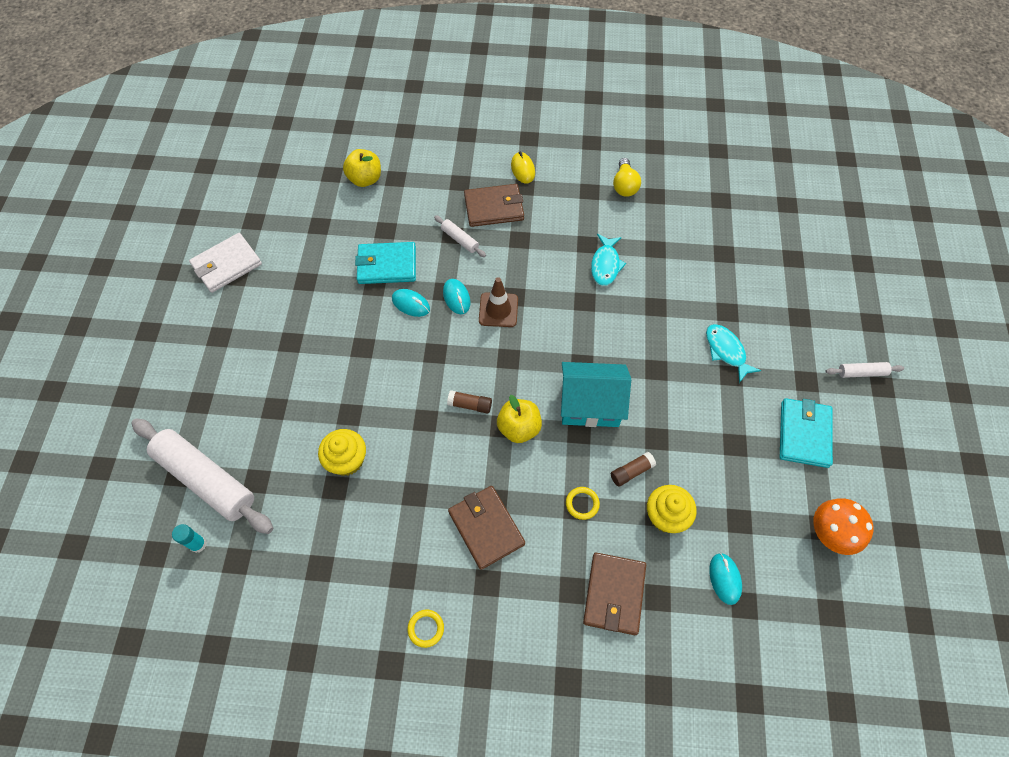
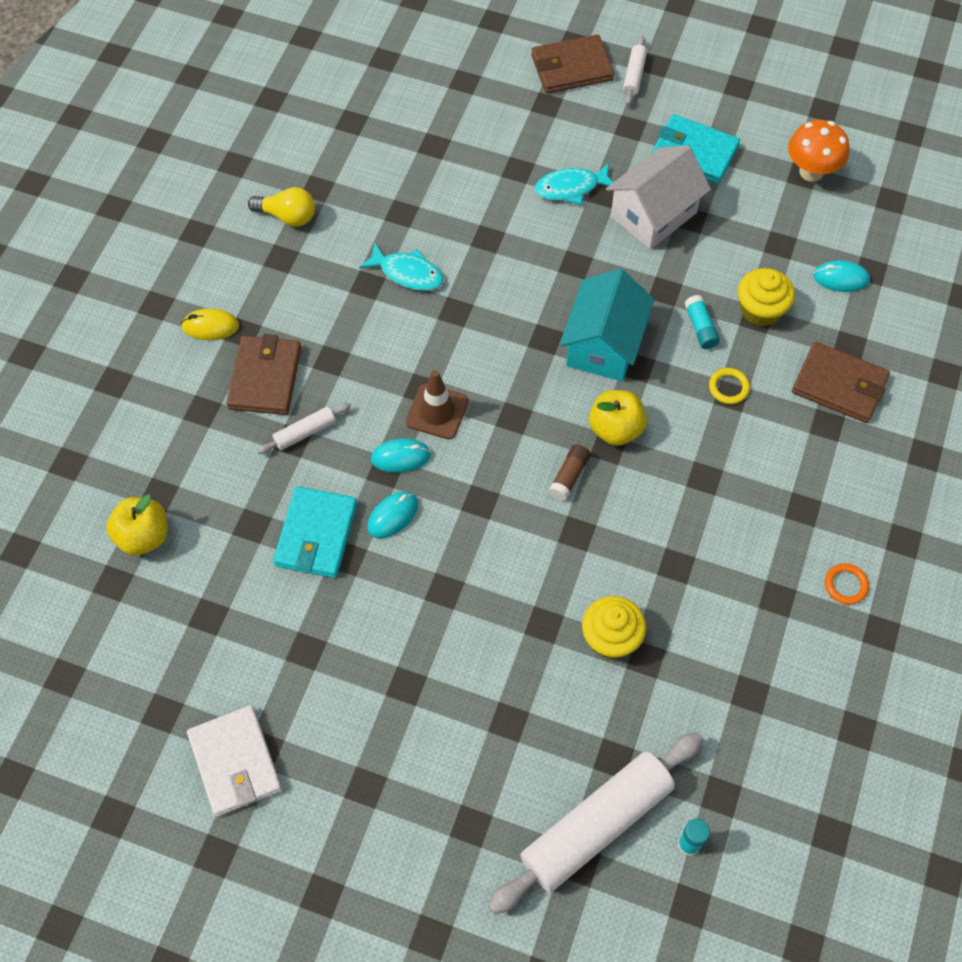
camera: 75 degrees left, 0 degrees up
yellow ring [407,609,444,648] -> orange ring [825,563,869,605]
brown wallet [448,486,525,570] -> brown wallet moved to [531,34,614,94]
brown glue stick [611,452,656,487] -> turquoise glue stick [684,295,720,349]
none -> white house [606,145,711,249]

